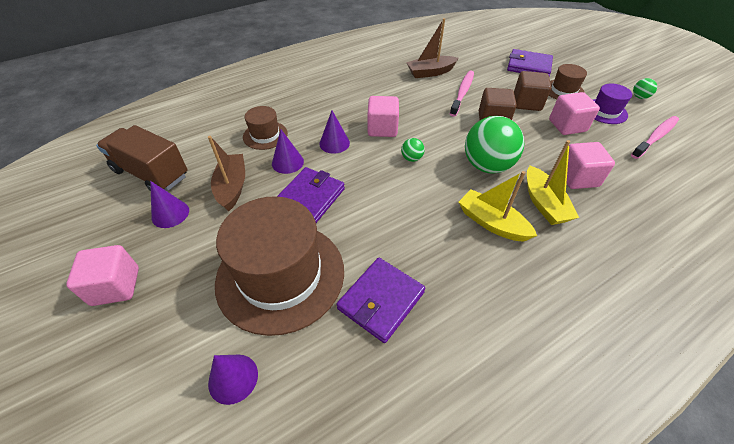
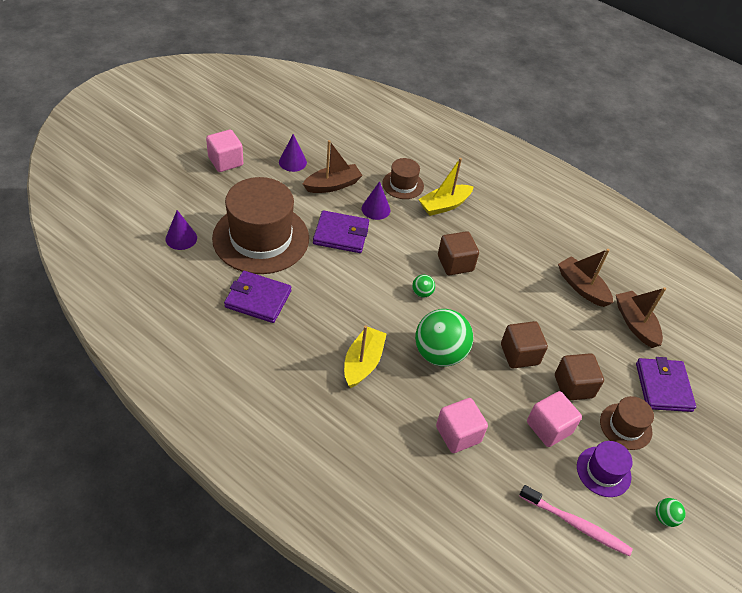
camera: 65 degrees right, 0 degrees up
brown truck [96,125,188,191] -> none
purple cone [319,111,350,154] -> none
pink cube [368,96,399,137] -> brown cube [438,231,479,275]
pink toothbrush [450,70,474,117] -> none
yellow boat [527,140,579,225] -> yellow boat moved to [418,158,474,216]
none -> brown boat [616,287,666,348]

